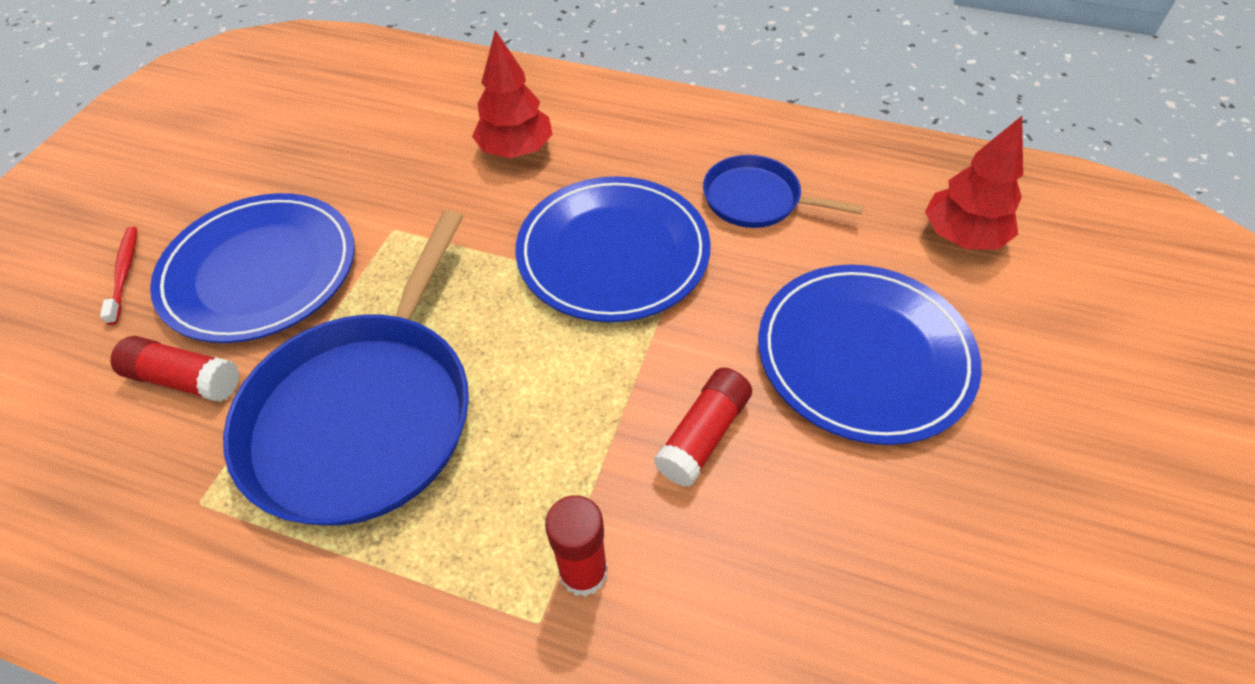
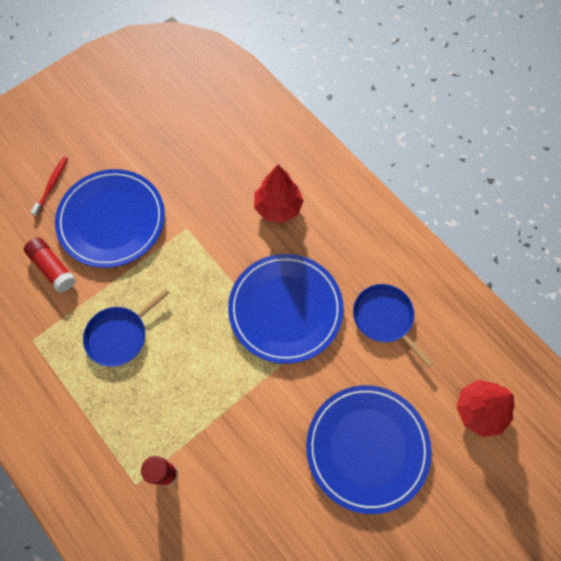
camera: 30 degrees right, 15 degrees up
blue pan [223,210,469,526] -> blue pan [83,288,169,367], size x0.51
red glue stick [654,368,752,487] -> none

